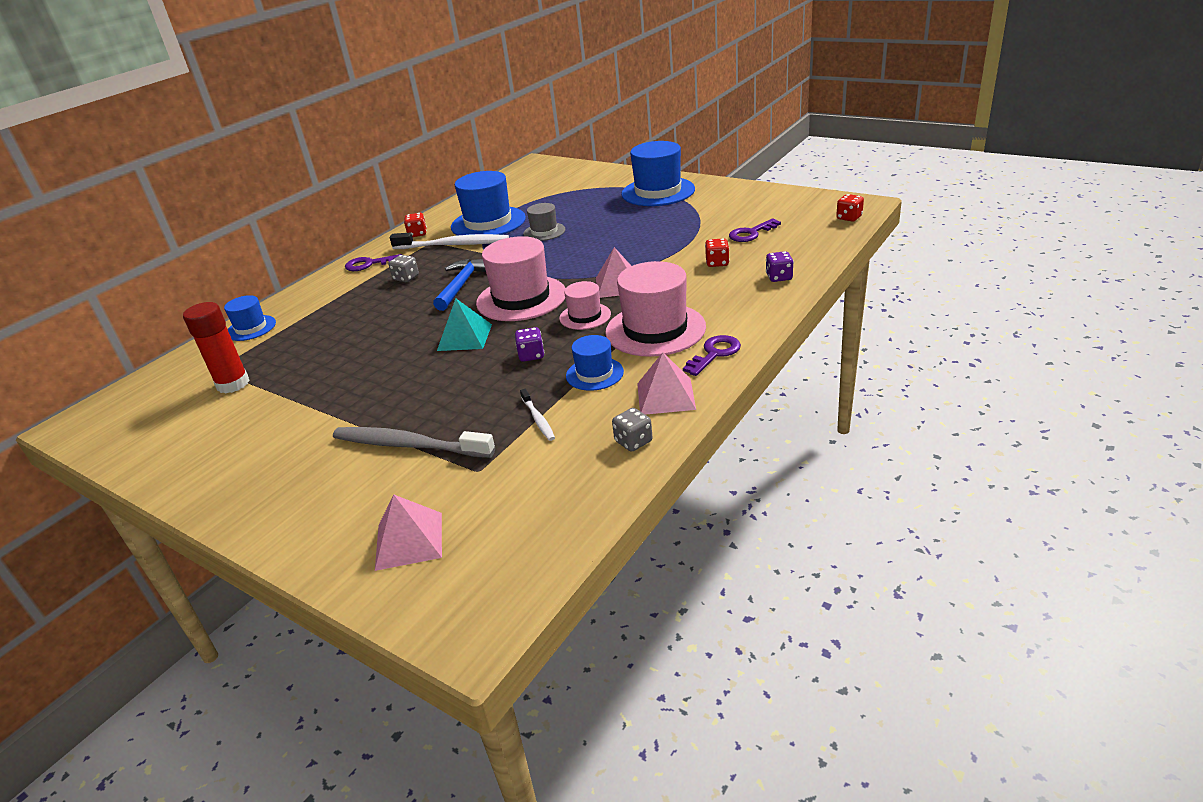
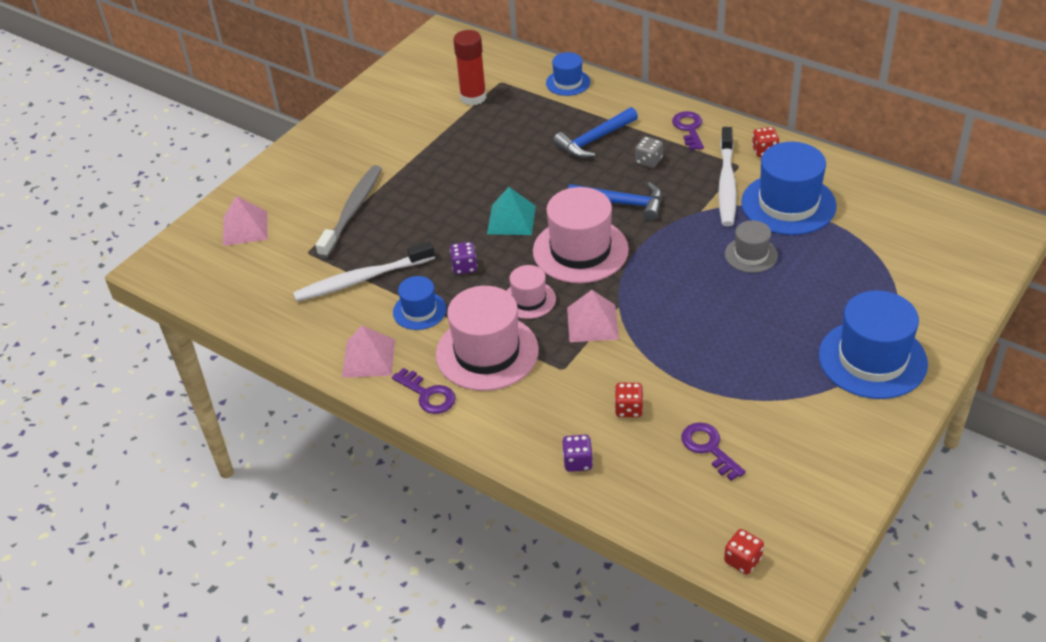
camera: 90 degrees right, 10 degrees up
white toothbrush [520,389,555,441] -> white toothbrush [293,241,435,302], size x2.04
grey dice [612,408,653,452] -> none
none -> blue hammer [553,107,638,158]

